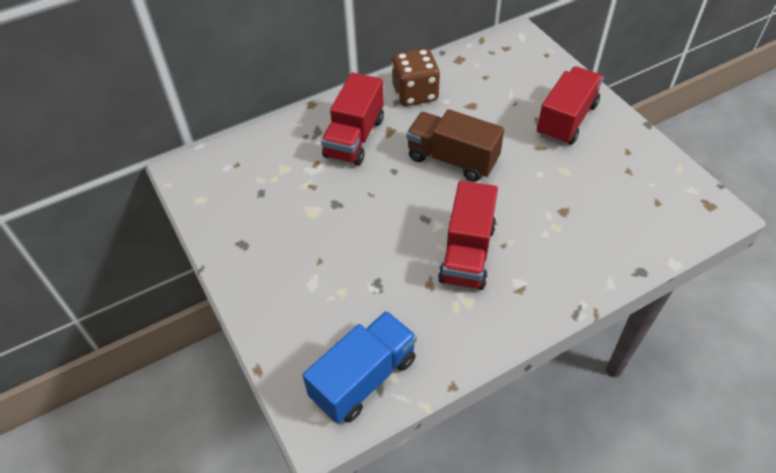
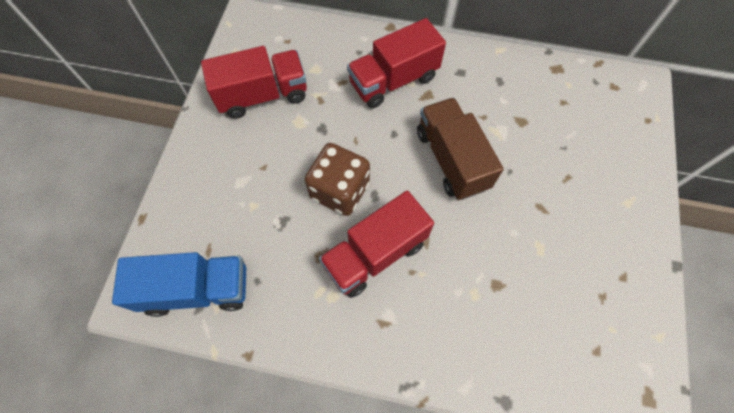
camera: 40 degrees right, 15 degrees up
brown dice [392,48,440,106] -> brown dice moved to [305,143,370,216]
red truck [537,66,603,145] -> red truck moved to [201,46,307,119]

